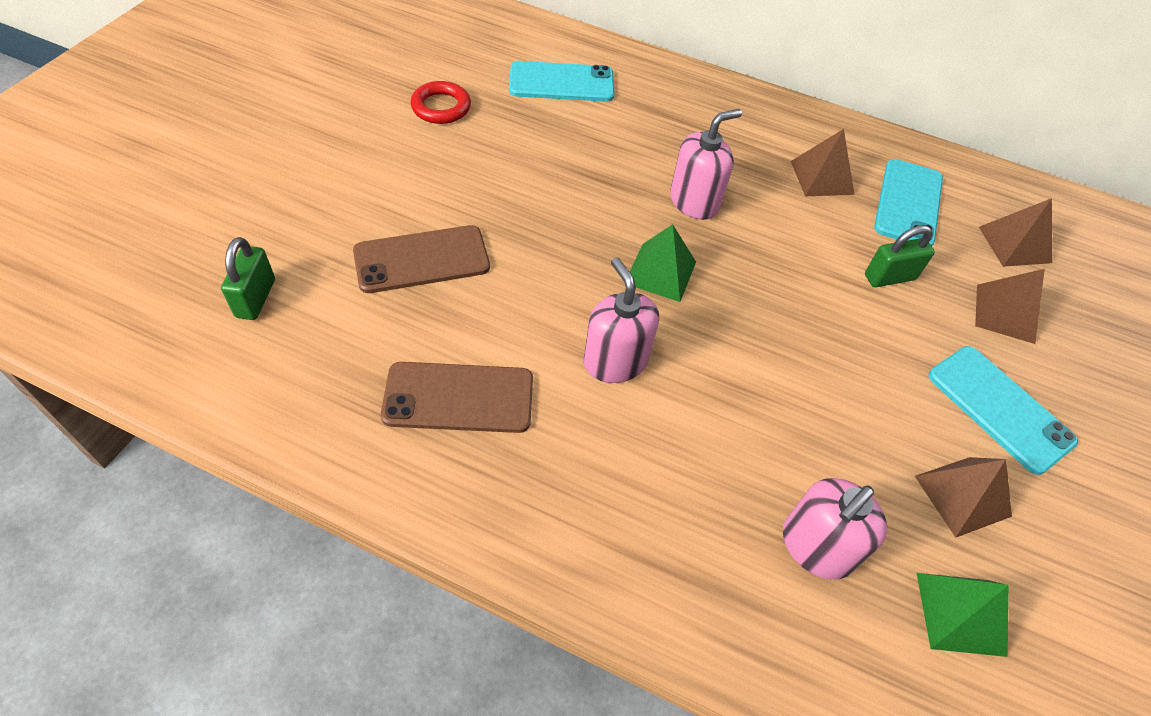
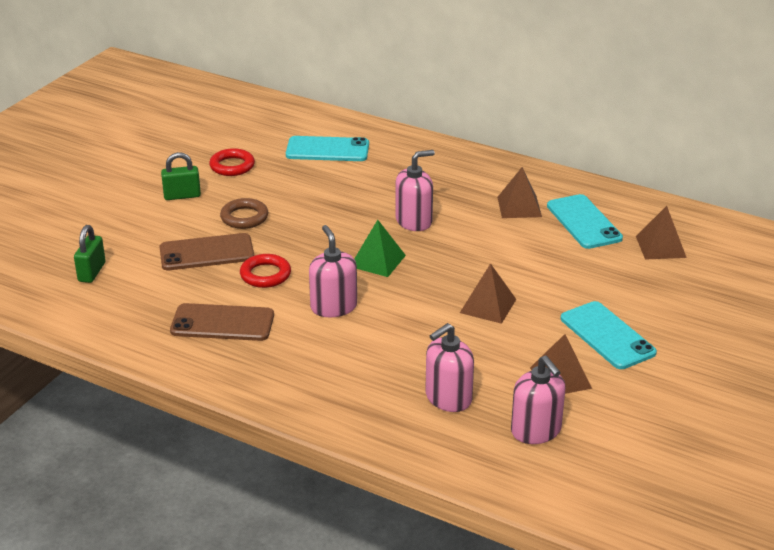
camera: 10 degrees right, 20 degrees down
green padlock [865,225,935,287] -> green padlock moved to [161,152,201,200]
turquoise phone [874,159,943,246] -> turquoise phone turned 45 degrees counterclockwise [547,194,623,249]
green pyramid [917,573,1009,657] -> pink soap dispenser [511,355,566,444]
brown pyramid [975,269,1045,344] -> brown pyramid moved to [460,263,516,324]
none -> brown ring [220,198,268,229]
none -> red ring [240,254,291,288]

